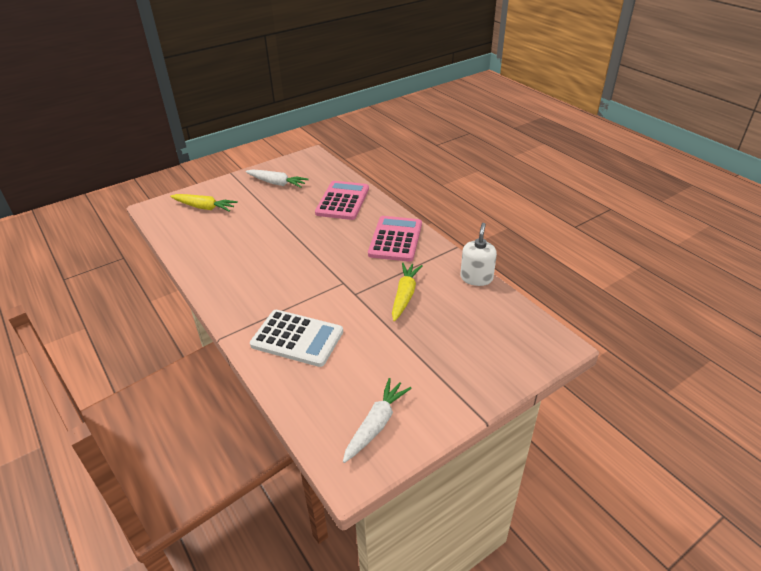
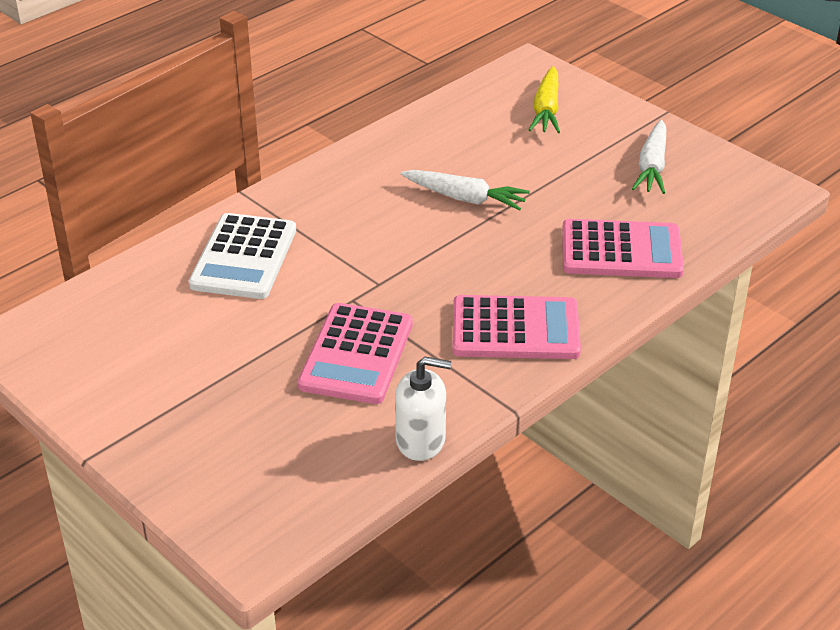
camera: 80 degrees right, 0 degrees up
white carrot [343,378,412,463] -> white carrot moved to [400,170,530,211]
yellow carrot [392,263,423,322] -> pink calculator [298,303,413,404]

